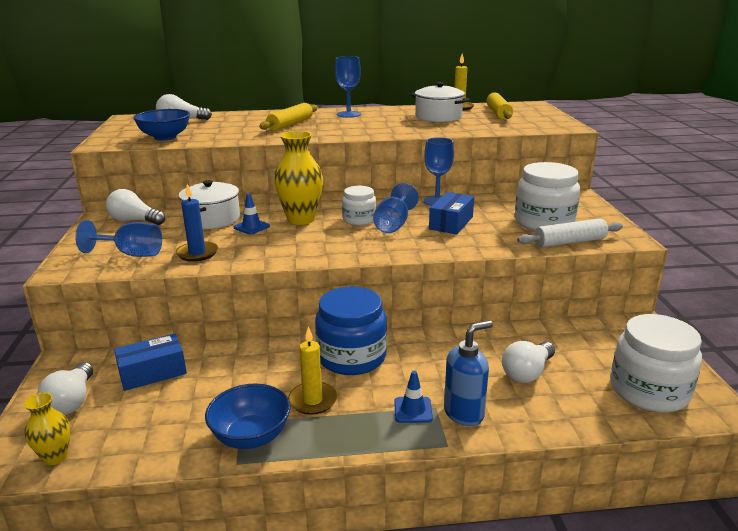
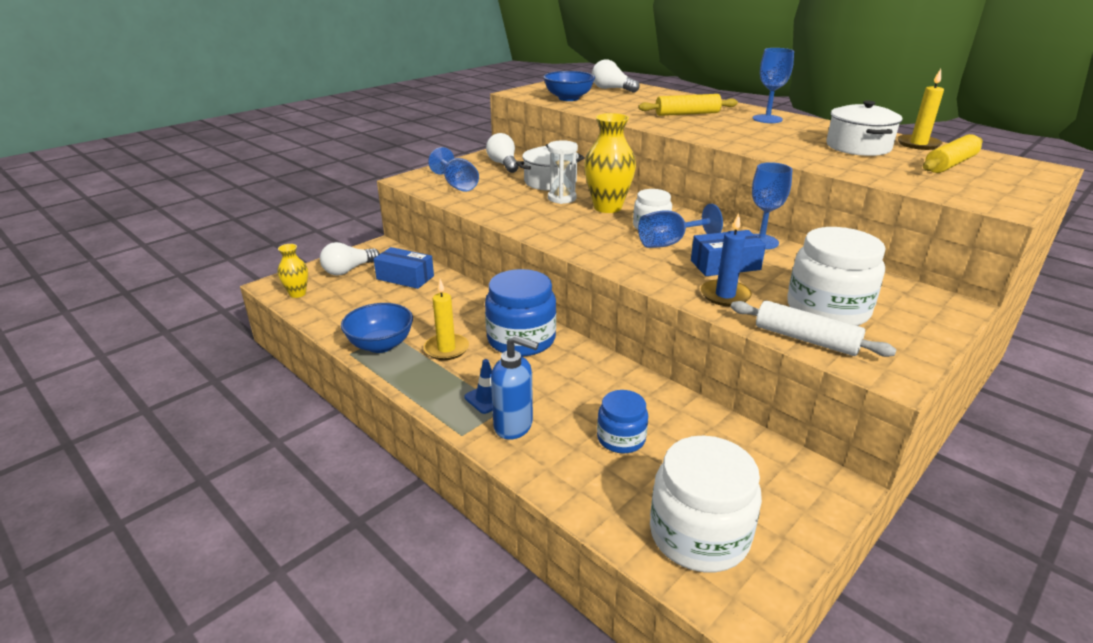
camera: 50 degrees right, 5 degrees up
blue candle [175,184,218,262] -> blue candle moved to [701,213,752,306]
blue traffic cone [234,193,270,234] -> white hourglass [548,140,578,204]
white light bulb [502,341,555,383] -> blue jar [597,390,648,453]

